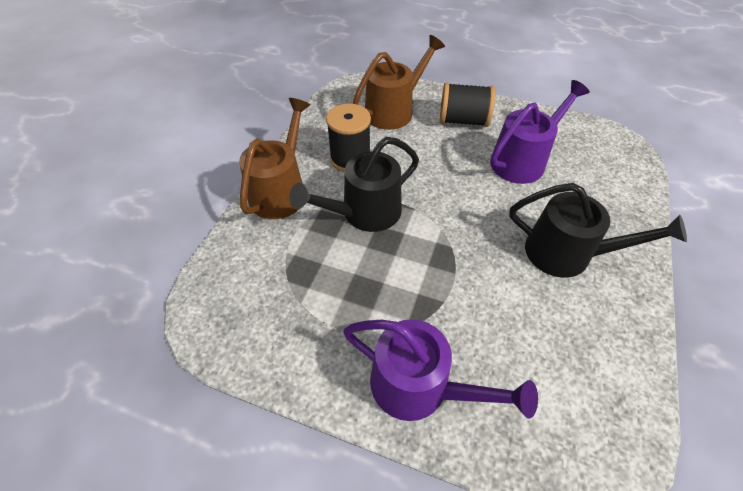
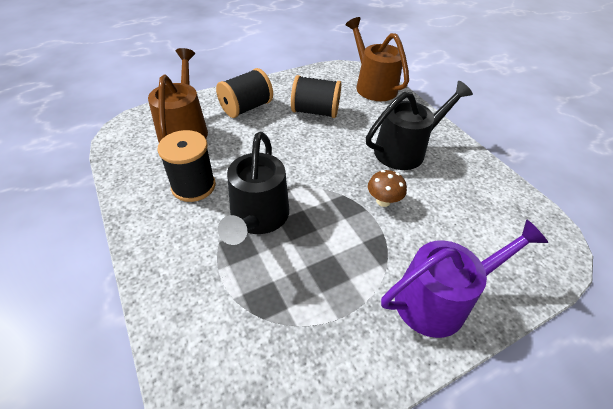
camera: 50 degrees left, 5 degrees down
brown watering can [239,98,310,219] -> brown watering can moved to [346,17,409,101]
purple watering can [490,80,590,184] -> black spool [291,75,341,118]
none -> brown mushroom [368,170,407,207]

